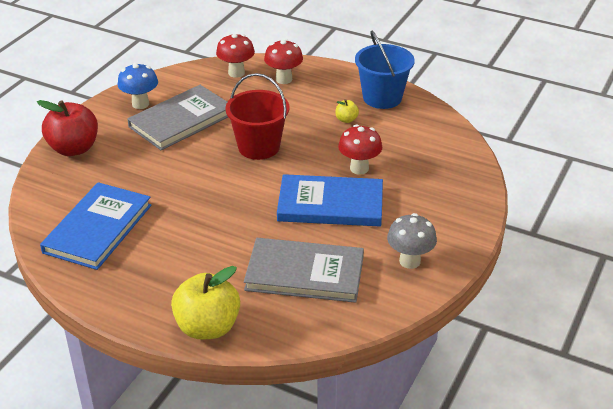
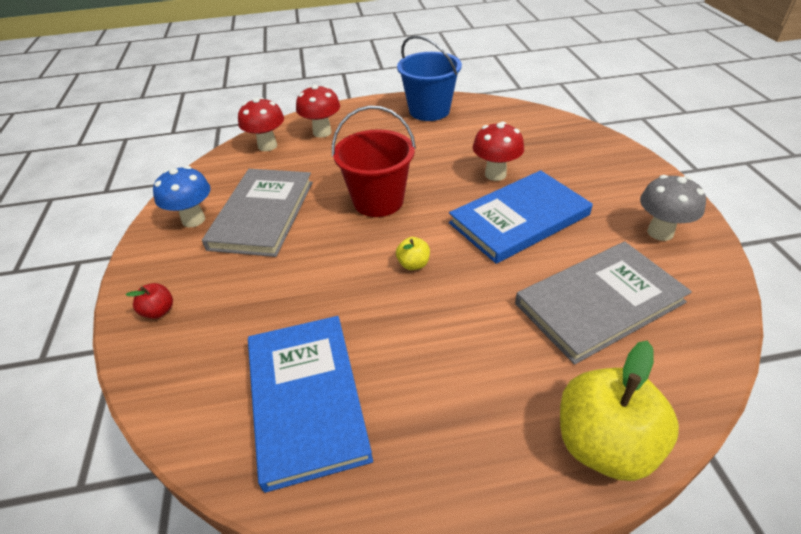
camera: 35 degrees left, 5 degrees up
red apple [37,100,98,156] -> red apple [126,283,173,319], size x0.45
yellow apple [335,99,359,123] -> yellow apple moved to [396,237,430,270]

